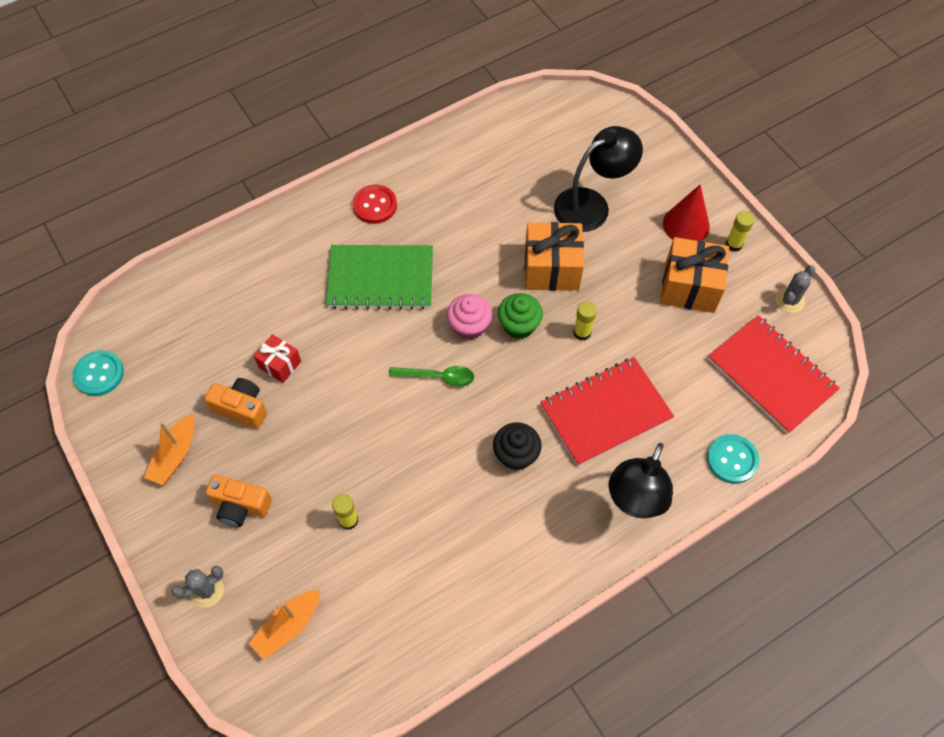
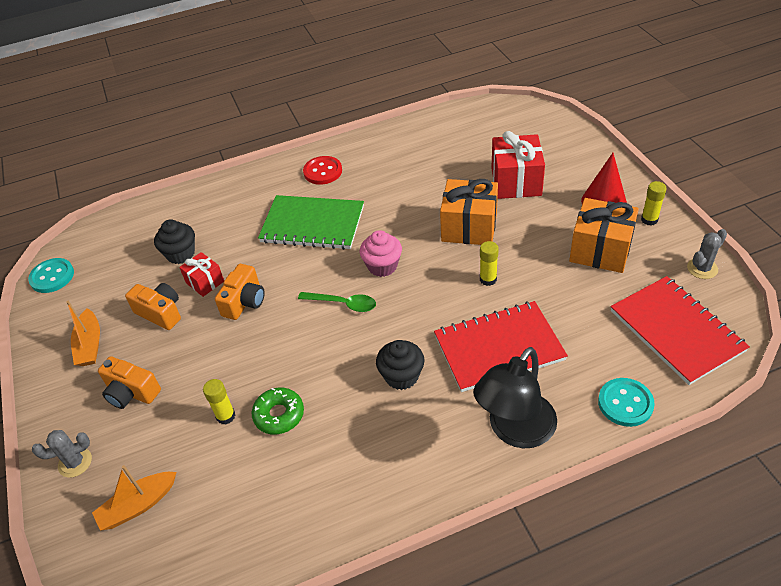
camera: 15 degrees right, 15 degrees down
orange boat [144,414,194,485] -> orange boat turned 45 degrees counterclockwise [66,301,100,366]
green cupcake [498,293,543,339] -> none
black lamp [554,126,643,232] -> red gift [491,131,545,199]
none -> black cupcake [154,220,195,264]
none -> orange camera [215,264,265,320]
none -> green donut [252,388,304,435]

